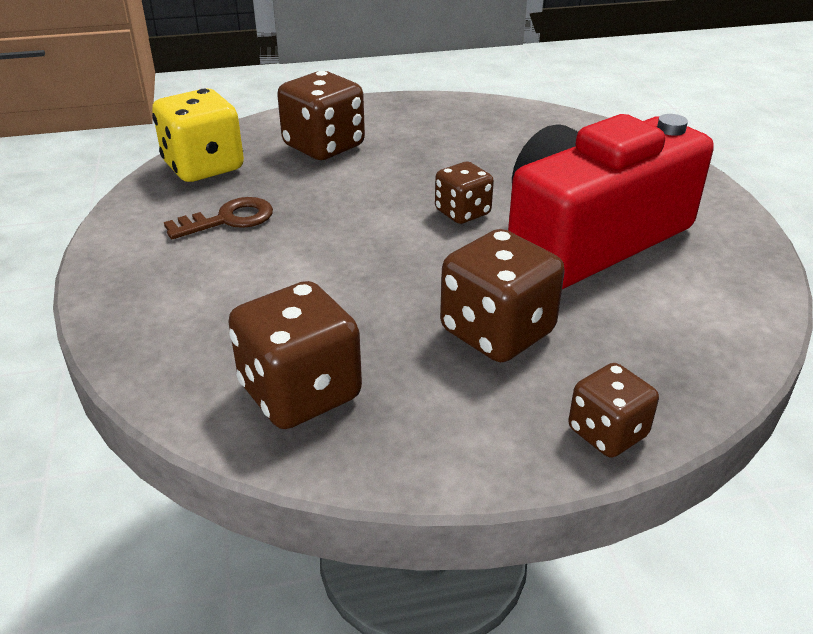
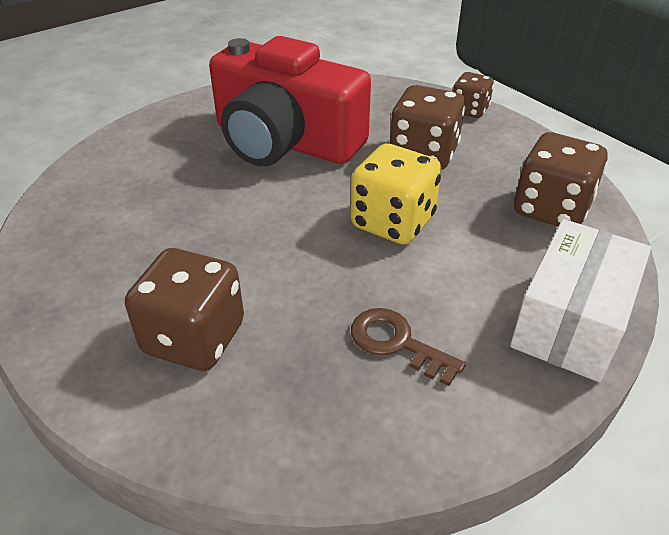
camera: 115 degrees left, 5 degrees up
yellow dice [152,88,244,182] -> yellow dice moved to [350,144,442,245]
brown dice [435,162,494,224] -> none
none -> white box [510,219,651,382]

